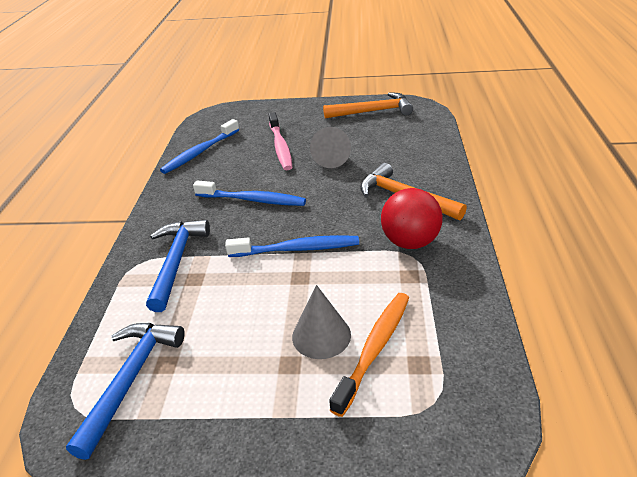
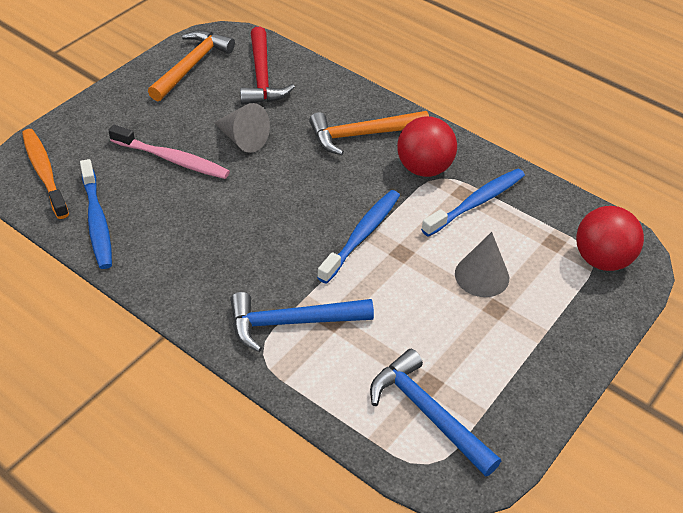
camera: 60 degrees left, 10 degrees up
blue hammer [146,220,210,312] -> blue hammer turned 45 degrees counterclockwise [230,292,374,352]
blue toothbrush [193,180,306,206] -> blue toothbrush moved to [421,169,525,237]
orange toothbrush [329,293,409,417] -> orange toothbrush moved to [22,129,69,219]
none -> red hammer [240,27,295,105]
none -> red ball [576,206,644,271]

